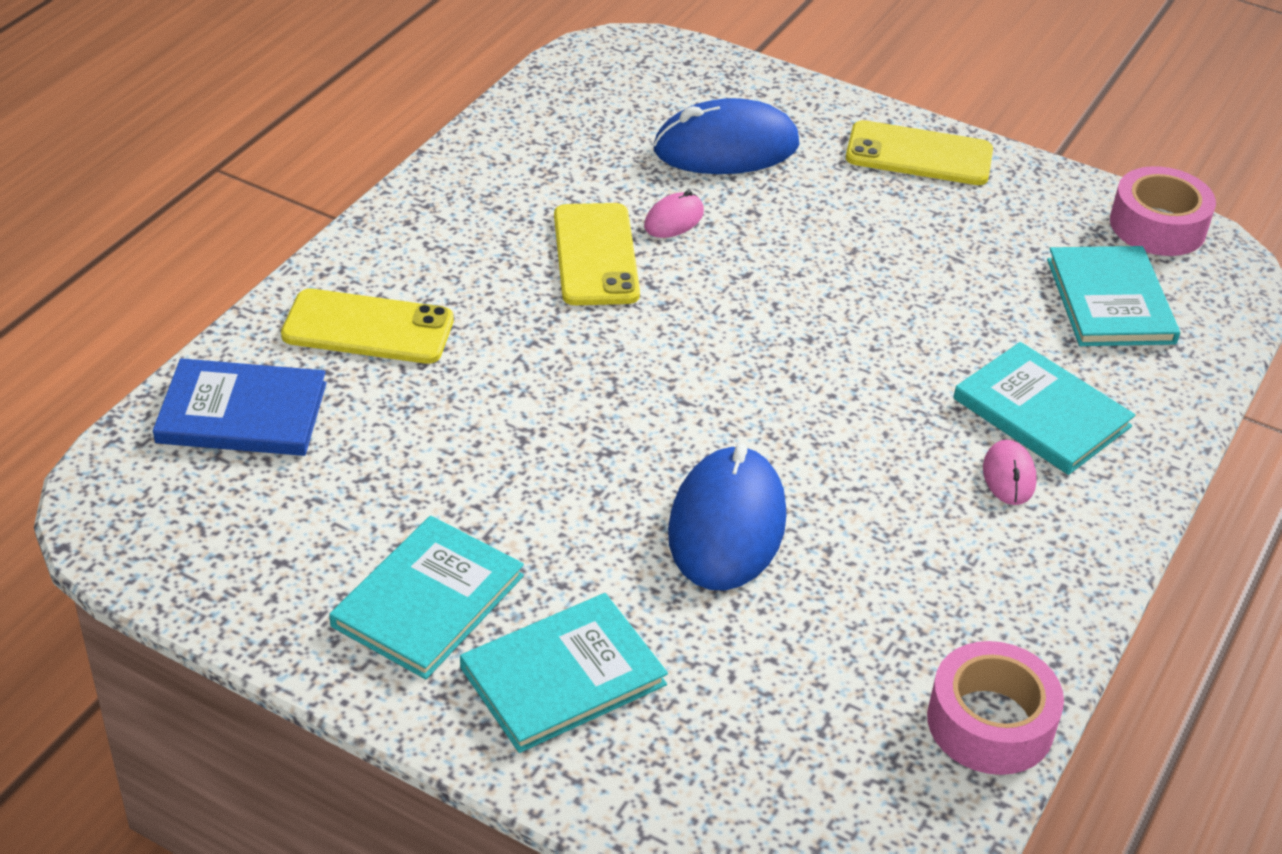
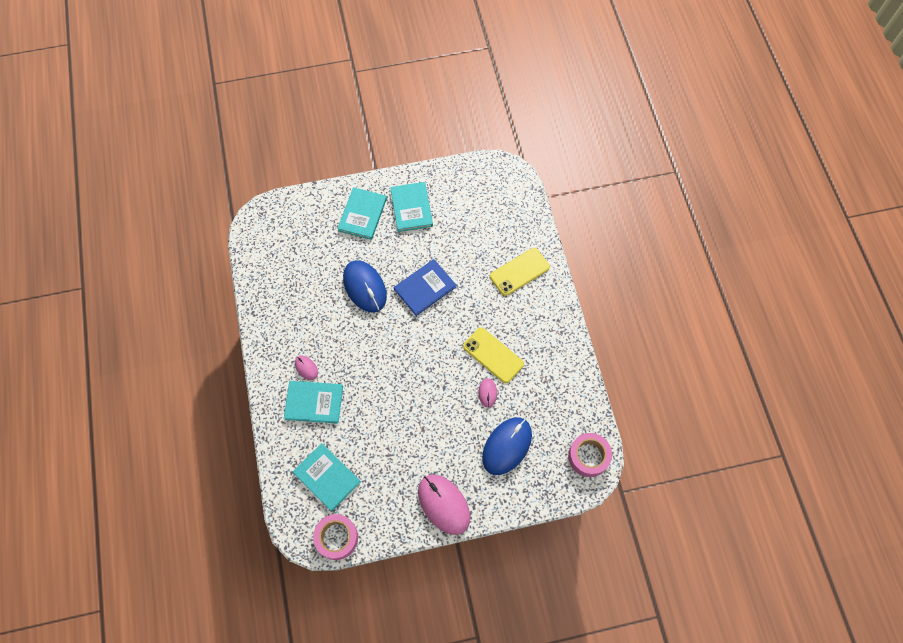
camera: 140 degrees right, 25 degrees up
blue book [153,358,327,456] -> blue book moved to [394,259,456,316]
yellow phone [846,120,993,185] -> pink mouse [418,475,470,535]
pink tape [927,641,1064,775] -> pink tape moved to [568,433,612,477]

